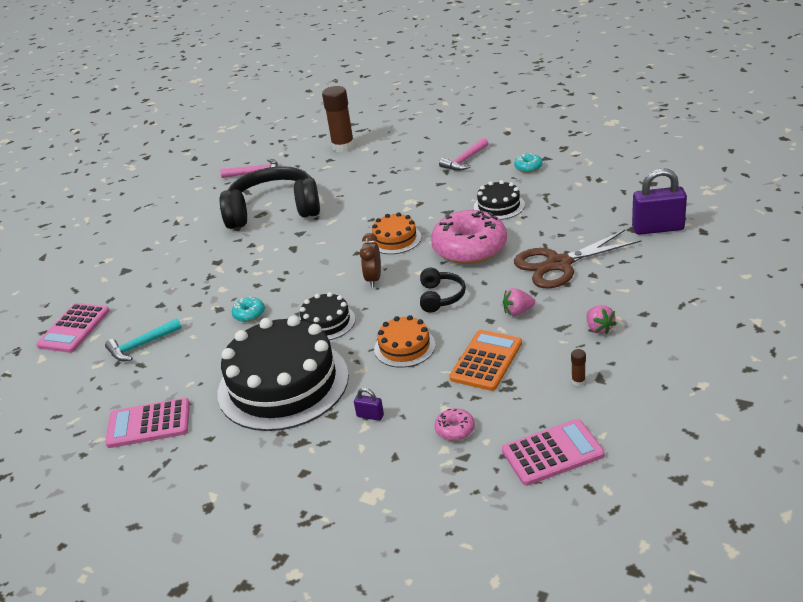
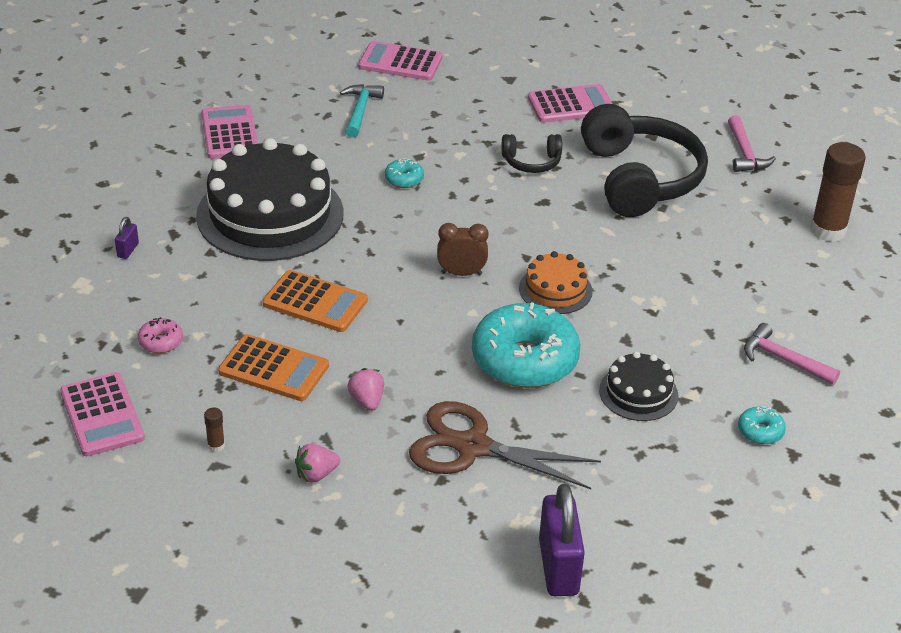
camera: 80 degrees right, 5 degrees up
turquoise hammer [105,318,182,361] -> turquoise hammer turned 45 degrees clockwise [340,84,384,138]
black cake [300,292,356,340] -> none
purple padlock [354,388,384,421] -> purple padlock moved to [115,217,139,259]
orange cake [374,315,436,368] -> orange calculator [262,270,368,332]
black headphones [420,268,466,313] -> black headphones moved to [502,134,562,173]
pink donut [431,210,507,264] -> turquoise donut [472,302,580,388]
brown scissors [514,230,641,289] -> brown scissors turned 45 degrees counterclockwise [409,401,601,489]
none -> pink calculator [528,84,613,123]

